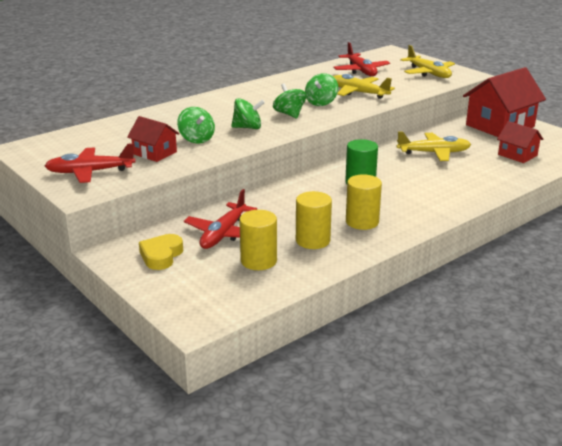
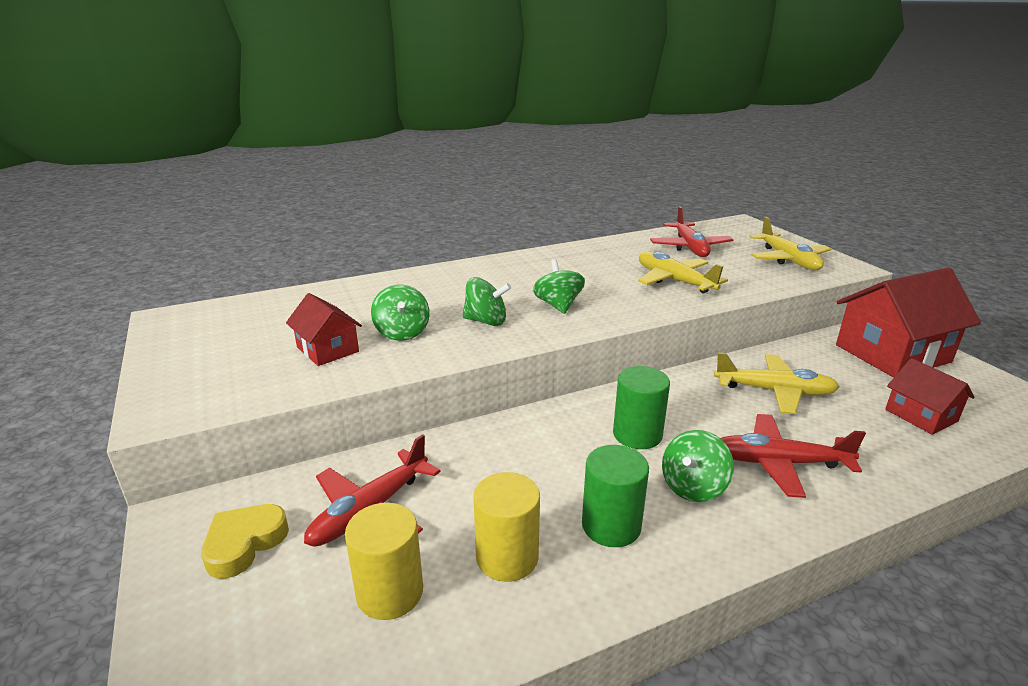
camera: 15 degrees right, 0 degrees up
red plane [45,143,135,183] -> red plane moved to [720,414,866,498]
green spinning top [305,73,338,106] -> green spinning top moved to [662,430,734,502]
yellow cylinder [346,174,382,230] -> green cylinder [582,445,649,547]

